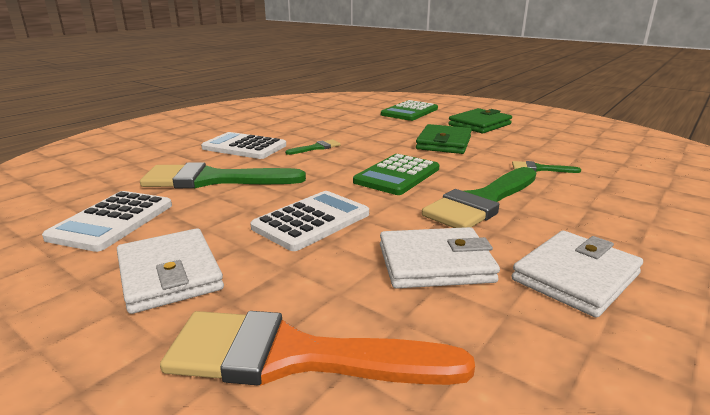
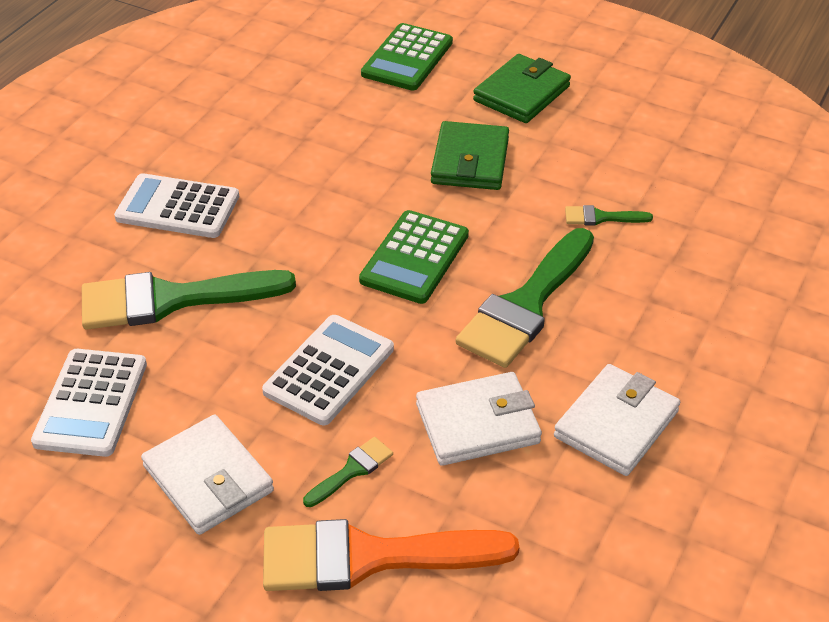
camera: 10 degrees left, 20 degrees up
green brush [285,139,341,155] -> green brush moved to [303,437,393,507]

